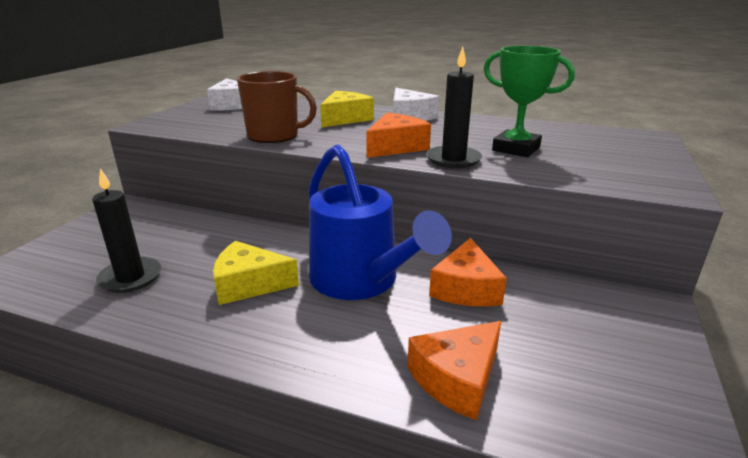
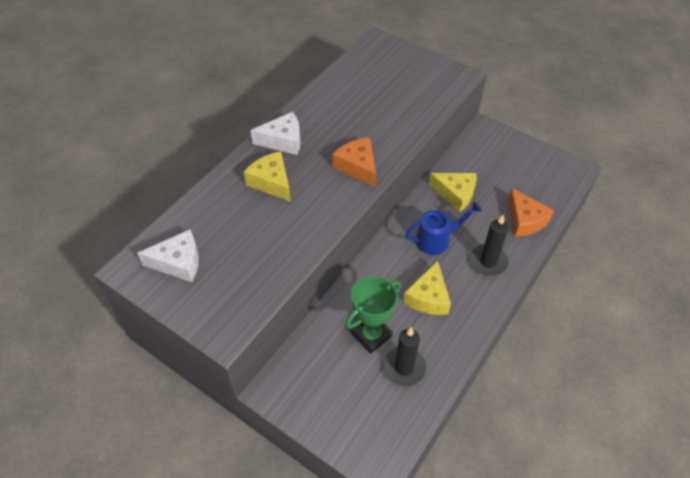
camera: 75 degrees left, 25 degrees up
brown mug [237,71,317,143] -> none
blue watering can [309,144,452,300] -> blue watering can [405,201,482,255], size x0.60
black candle [427,47,482,168] -> black candle moved to [470,215,509,276]
orange cheese [429,238,507,306] -> yellow cheese [429,173,477,213]
green trophy [484,46,575,157] -> green trophy moved to [345,276,401,354]

